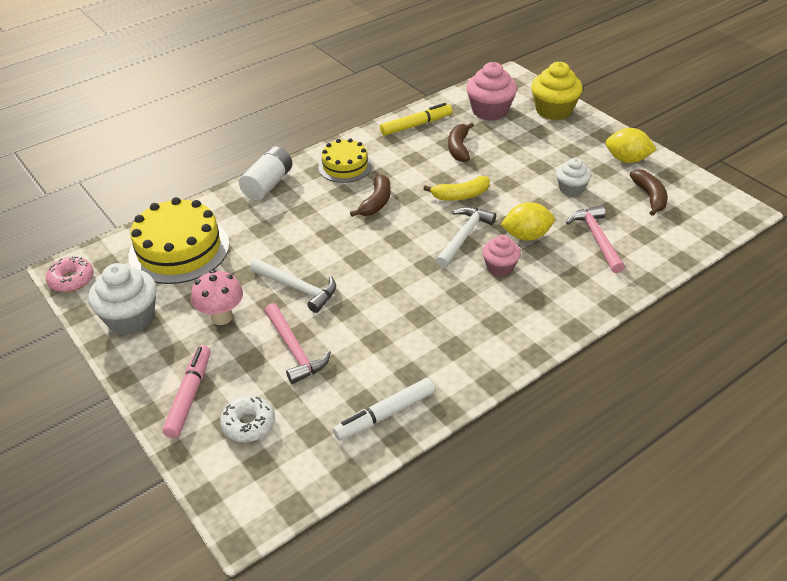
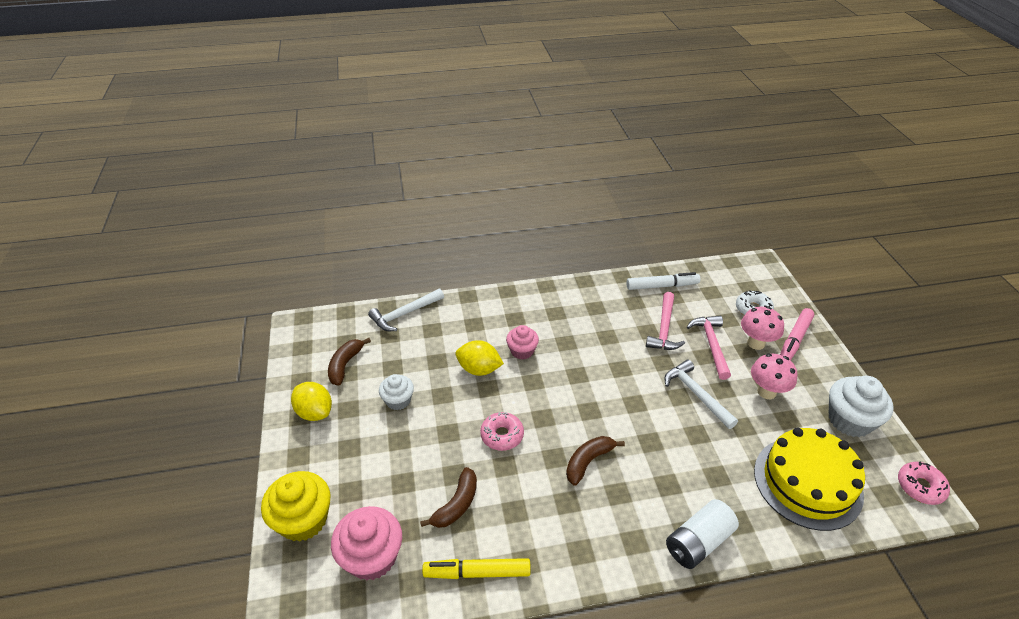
camera: 155 degrees left, 0 degrees up
yellow cake [318,138,372,183] -> none
yellow banana [423,176,490,201] -> pink donut [480,412,524,451]
white hammer [436,207,496,268] -> white hammer moved to [368,289,444,331]
pink hammer [566,205,625,273] -> pink hammer moved to [646,292,685,350]
none -> pink mushroom [741,306,784,350]

